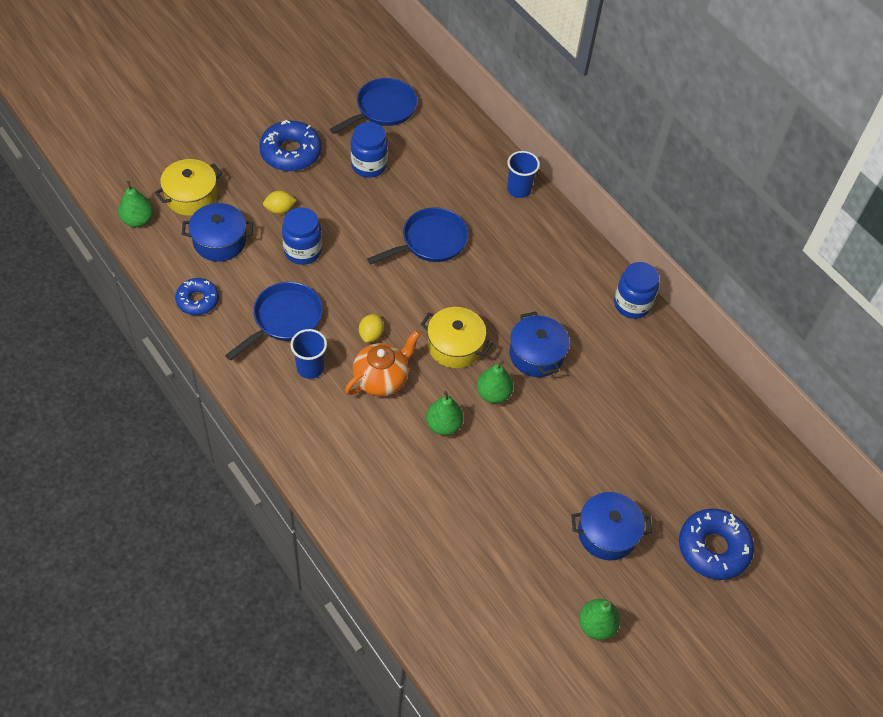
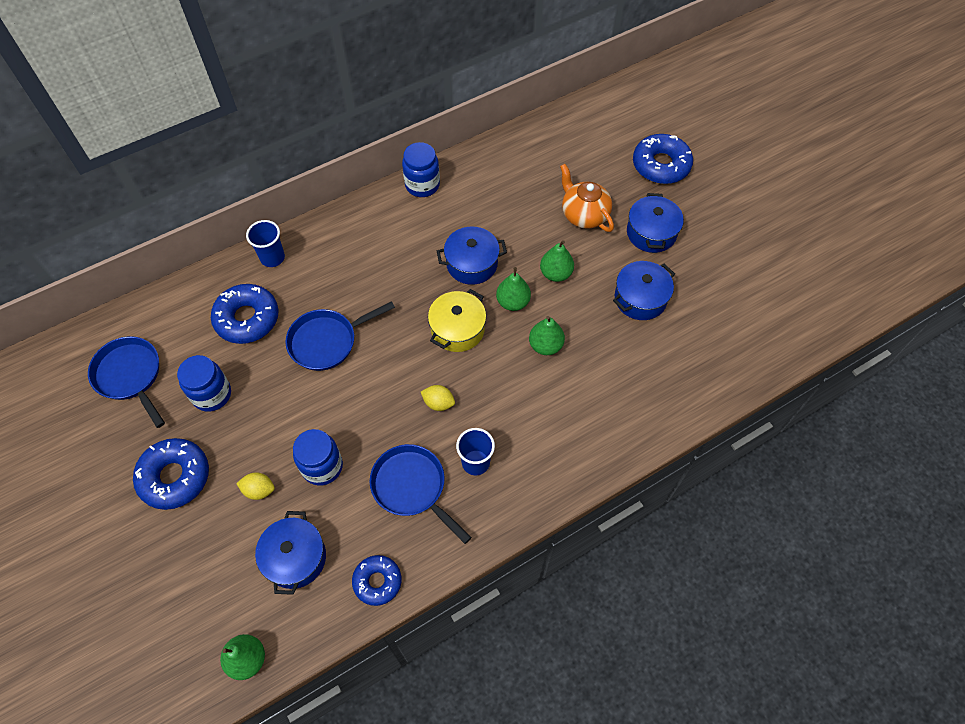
camera: 80 degrees left, 5 degrees up
yellow pot [155,159,223,216] -> none
yellow lemon [263,190,297,214] -> yellow lemon turned 75 degrees counterclockwise [236,472,275,500]
orange teapot [345,331,421,396] -> orange teapot moved to [560,164,614,232]
blue pan [367,207,468,264] -> blue pan turned 90 degrees counterclockwise [285,301,395,371]
green pear [579,599,620,640] -> green pear moved to [540,240,574,282]
none -> blue donut [211,284,279,344]
none -> blue pot [613,261,675,320]

